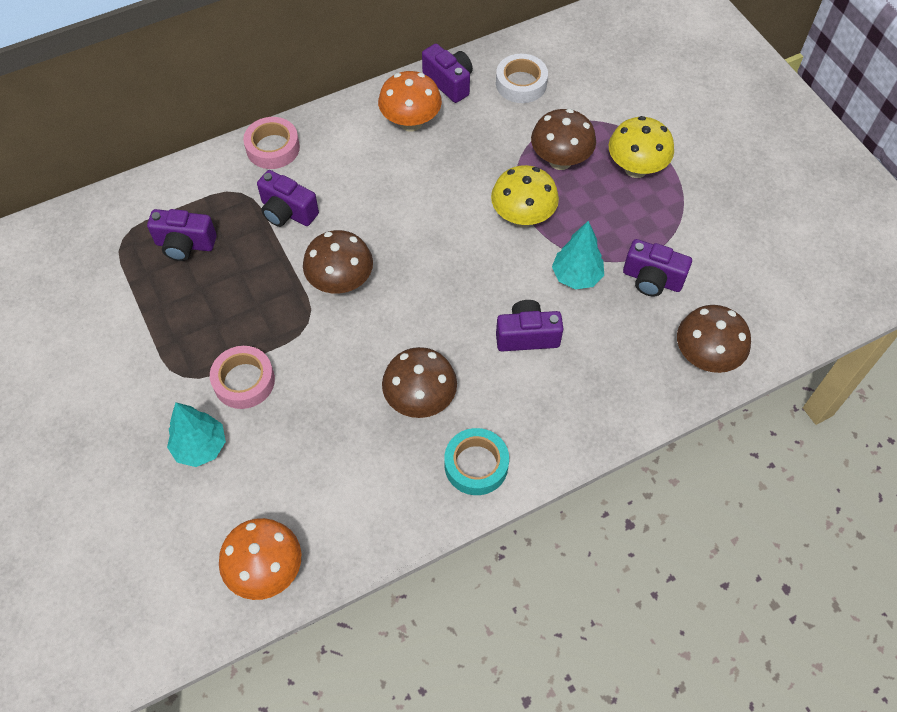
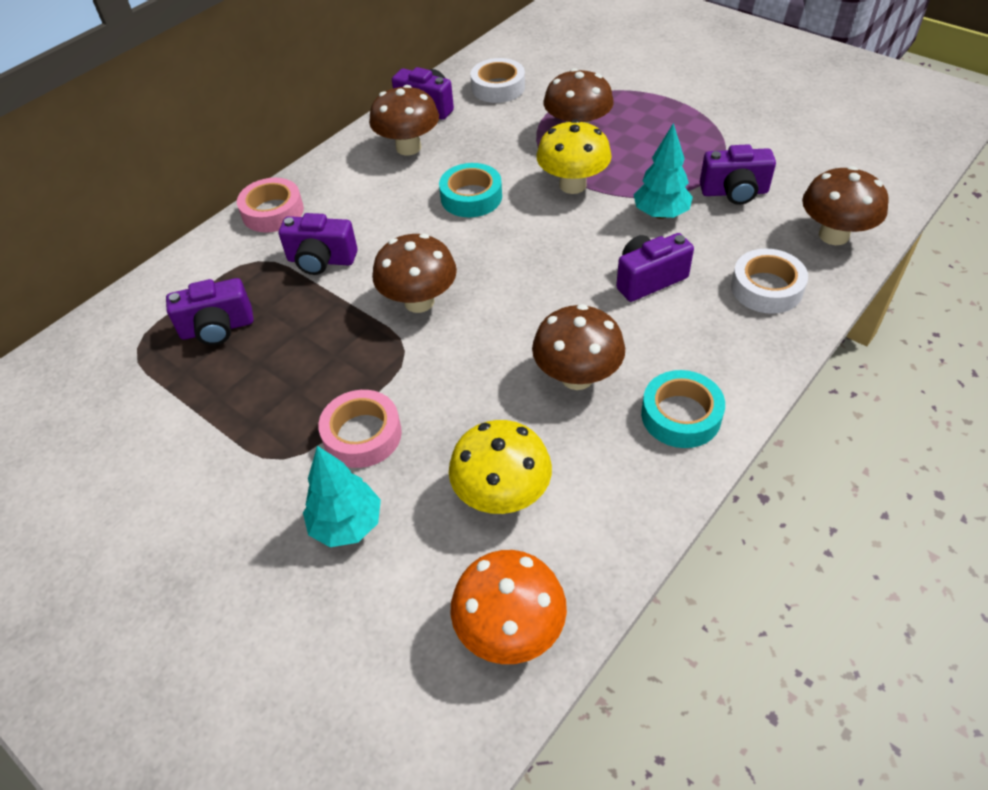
camera: 20 degrees left, 10 degrees down
orange mushroom [378,71,442,132] -> brown mushroom [369,85,439,155]
yellow mushroom [609,116,674,178] -> yellow mushroom moved to [449,420,552,514]
none -> turquoise tape [439,163,502,217]
none -> white tape [731,249,808,314]

